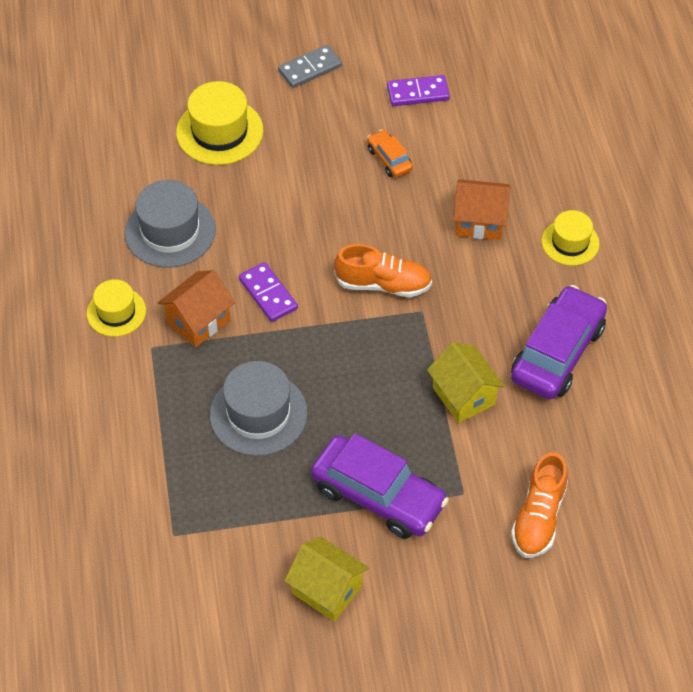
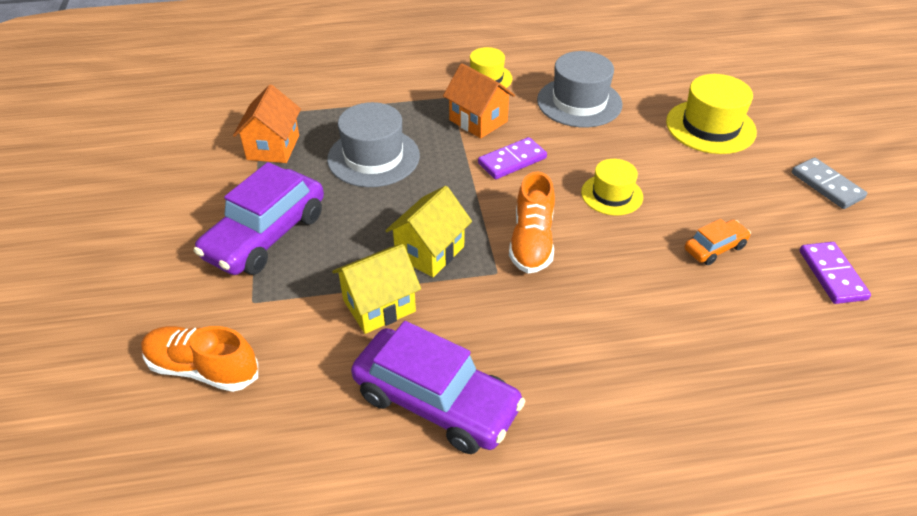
camera: 90 degrees right, 10 degrees down
yellow house [284,536,369,621] -> yellow house moved to [385,186,472,277]
orange house [453,179,510,240] -> orange house moved to [233,84,301,163]
yellow hat [541,210,599,266] -> yellow hat moved to [581,159,643,216]

